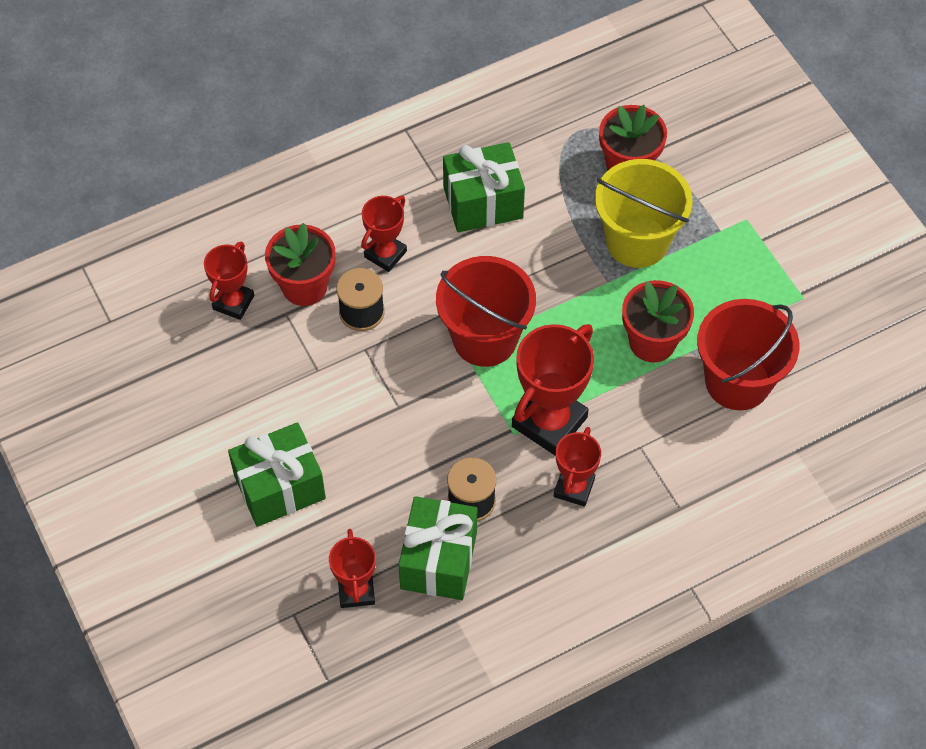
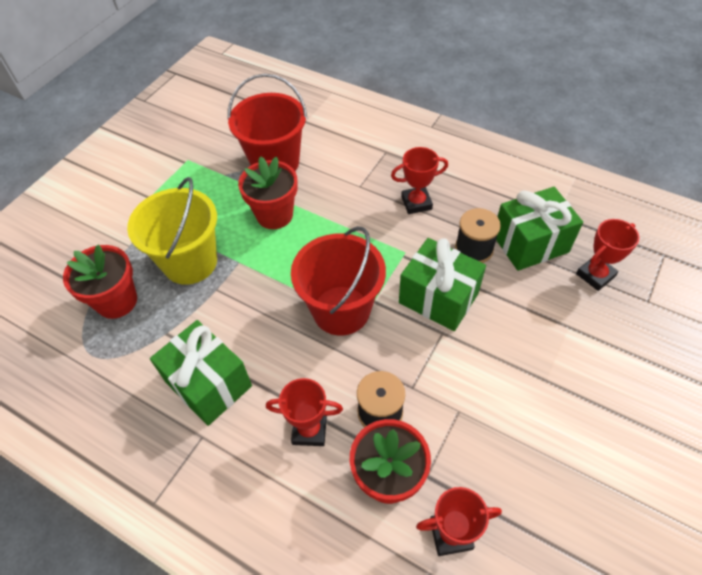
camera: 120 degrees left, 5 degrees down
green gift [228,422,326,527] -> green gift moved to [399,238,486,331]
red trophy [512,324,594,456] -> none

